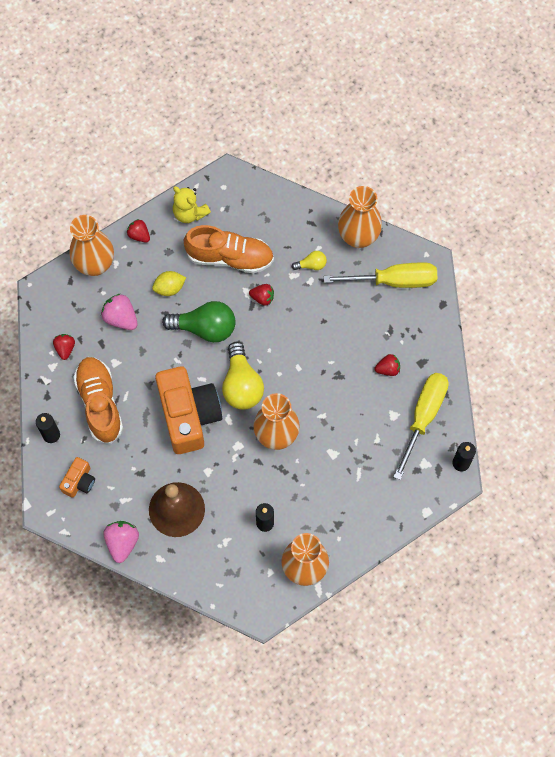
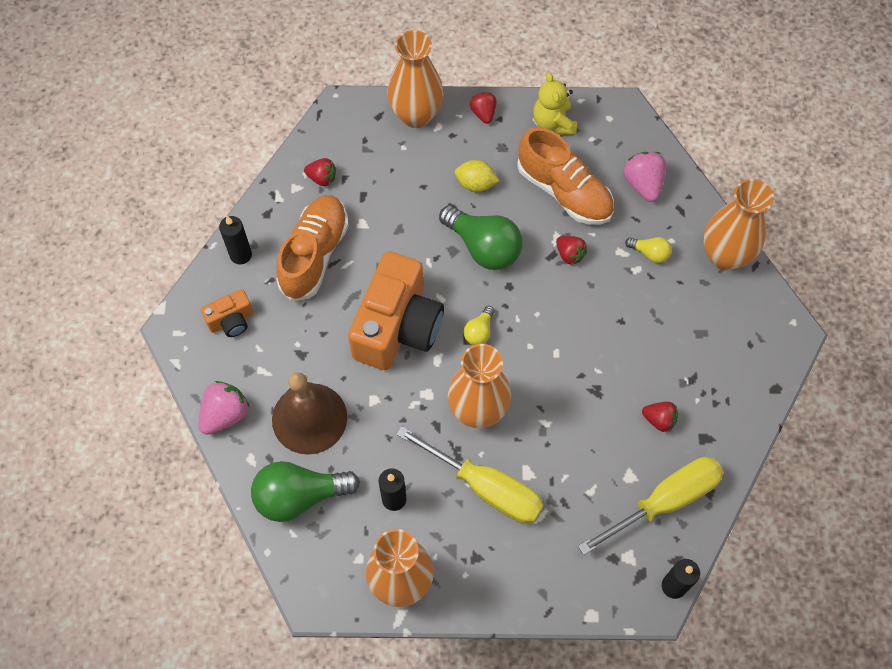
camera: 35 degrees right, 5 degrees down
red strawberry [53,334,75,360] -> red strawberry turned 75 degrees clockwise [304,158,336,186]
pink strawberry [101,293,138,330] -> pink strawberry moved to [623,152,666,202]
yellow light bulb [222,342,264,410] -> yellow light bulb [463,306,495,345], size x0.48
yellow screwdriver [324,262,437,288] -> yellow screwdriver moved to [396,426,544,524]
none -> green light bulb [251,461,360,522]

